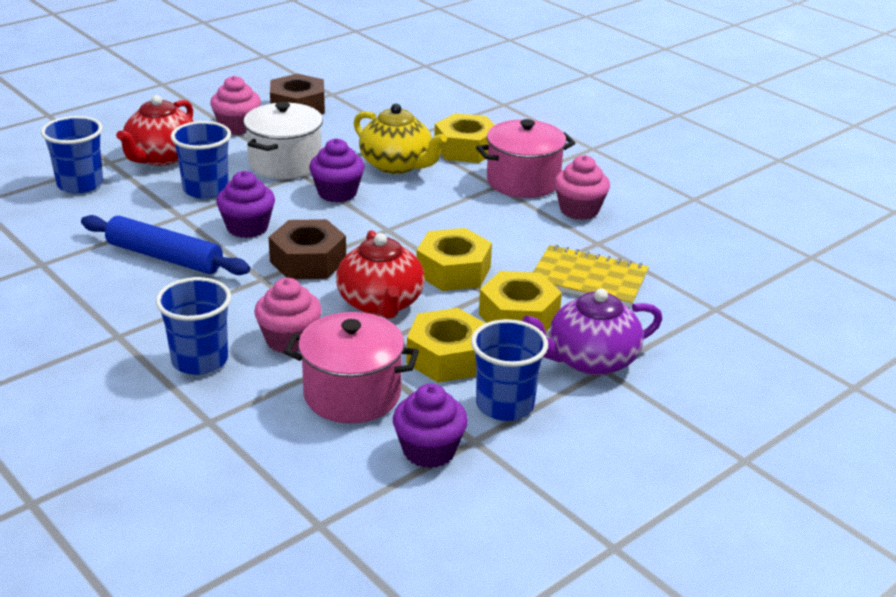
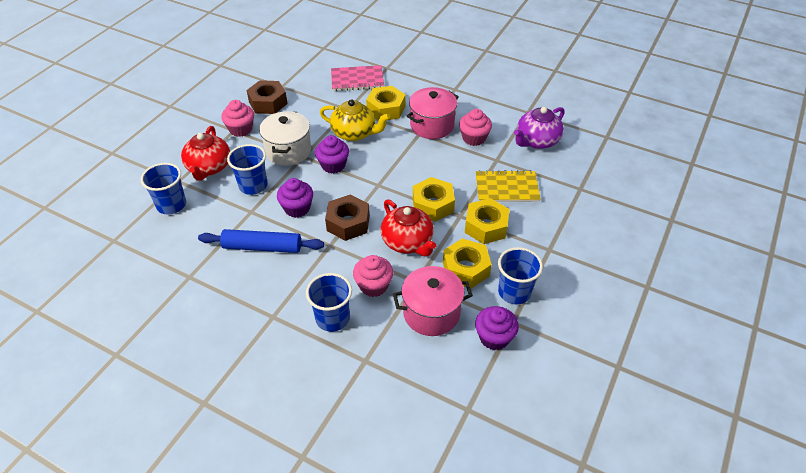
camera: 20 degrees left, 15 degrees up
purple teapot [522,289,663,375] -> purple teapot moved to [514,107,565,149]
none -> pink notebook [331,65,384,91]

